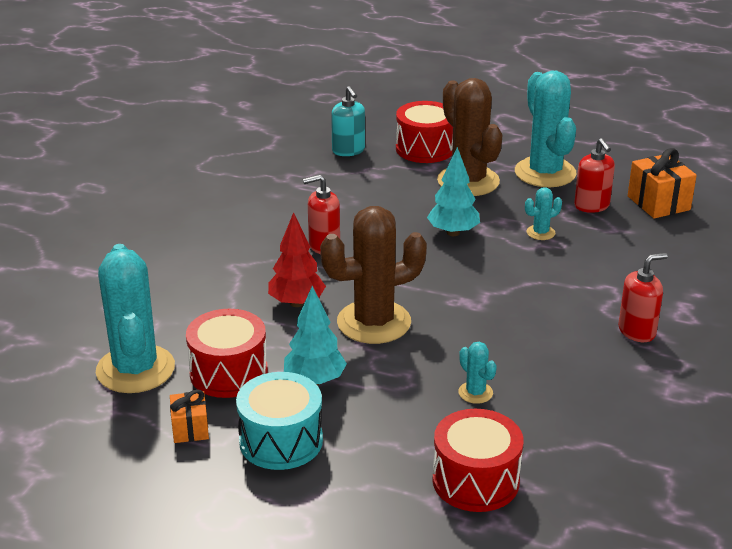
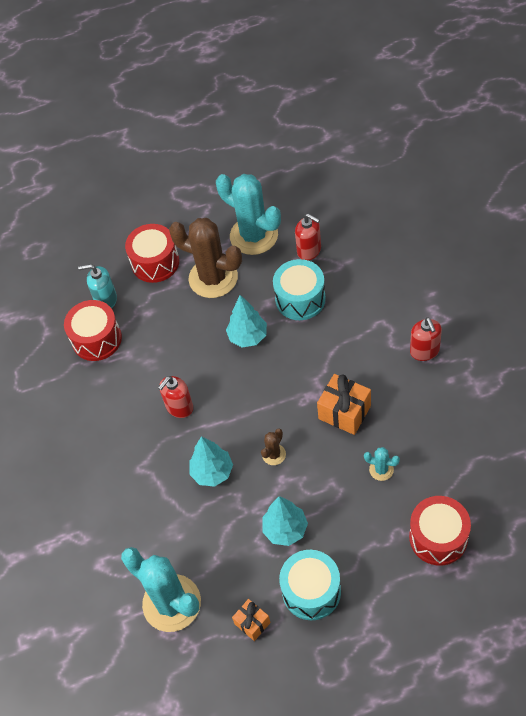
camera: 30 degrees left, 25 degrees up
red drum [186,309,268,398] -> red drum moved to [64,300,122,361]
red tree [268,212,326,307] -> turquoise tree [189,436,233,487]
brown cactus [320,206,427,344] -> brown cactus [261,428,286,465], size x0.43
turquoise soap dispenser [331,86,365,156] -> turquoise soap dispenser turned 150 degrees clockwise [78,264,117,308]
turquoise cactus [525,187,562,240] -> turquoise drum [273,259,326,320]
red soap dispenser [618,253,668,342] -> red soap dispenser turned 135 degrees clockwise [410,317,442,361]
orange gift [628,148,697,218] -> orange gift moved to [317,374,371,435]

